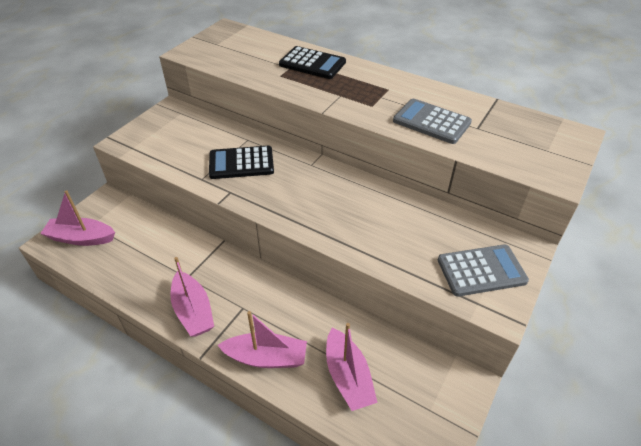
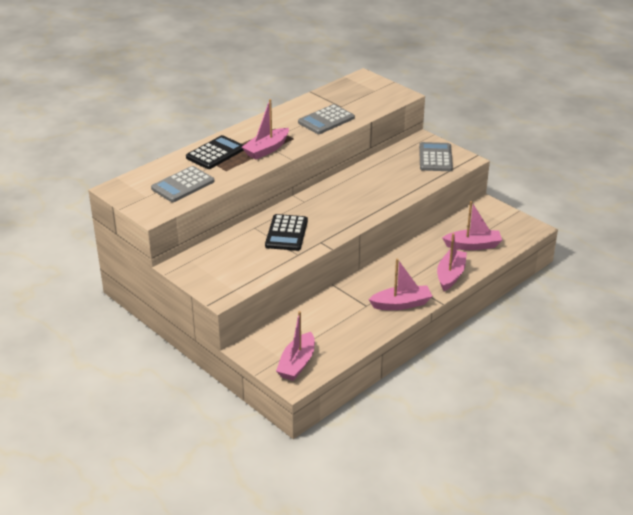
camera: 75 degrees left, 10 degrees down
none -> grey calculator [151,166,215,202]
none -> pink boat [242,99,289,160]

